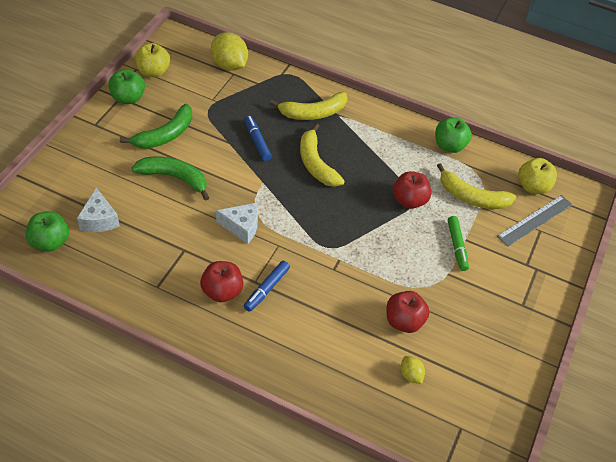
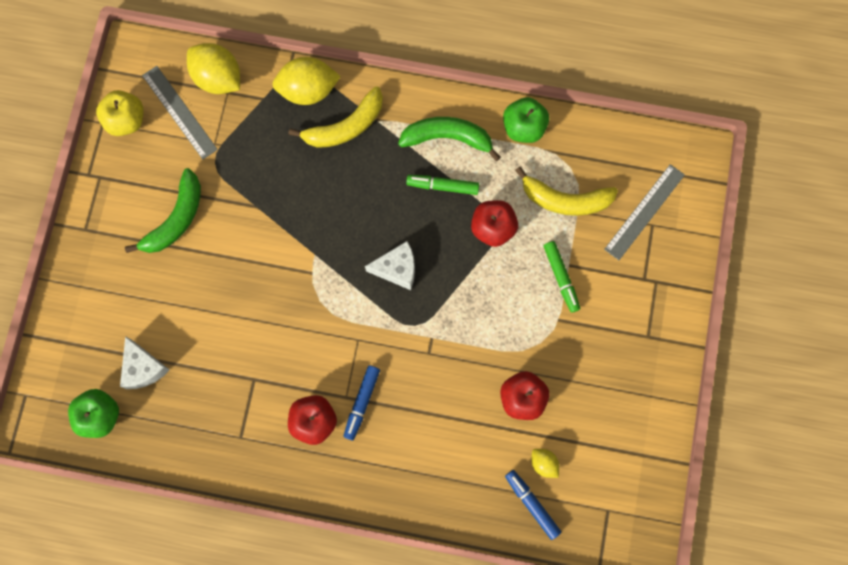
camera: 10 degrees left, 25 degrees up
green apple [108,69,145,104] -> none
green banana [132,157,209,201] -> green banana moved to [398,117,501,161]
white cheese [216,203,258,244] -> white cheese moved to [365,241,415,290]
blue marker [244,115,272,161] -> blue marker moved to [505,470,561,540]
yellow banana [300,123,345,187] -> none
yellow apple [518,158,557,194] -> none
none -> grey ruler [142,66,218,160]
none -> yellow lemon [272,57,341,105]
none -> green marker [406,175,479,195]

